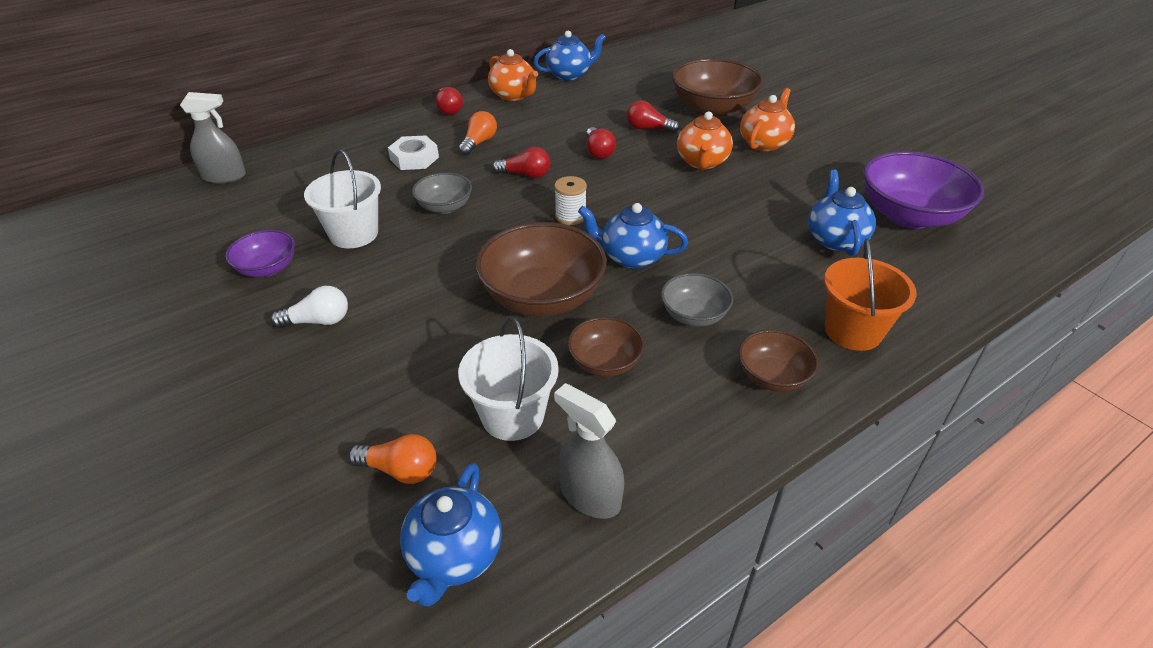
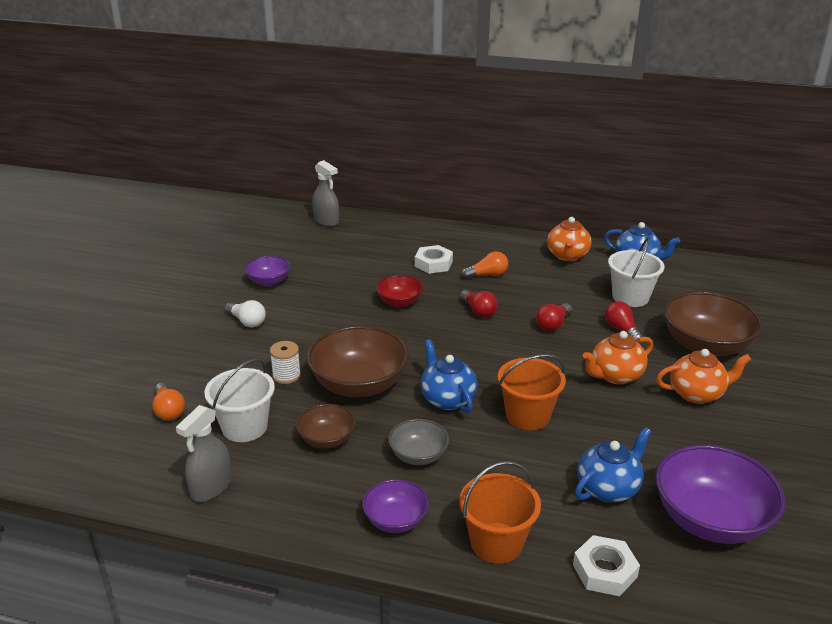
camera: 50 degrees right, 10 degrees down
white bucket [304,150,381,248] -> white bucket moved to [608,237,665,307]
blue teapot [400,463,502,607] -> none
grey bowl [412,172,472,214] -> red bowl [376,275,423,307]
red light bulb [436,87,463,115] -> none
white spool [554,176,587,225] -> white spool moved to [270,341,301,384]
grey spray bottle [554,383,624,519] -> grey spray bottle turned 150 degrees counterclockwise [176,405,232,502]
brown bowl [738,330,819,392] -> purple bowl [362,479,429,533]
none -> orange bucket [498,354,566,430]
none -> white nut [573,535,640,596]

